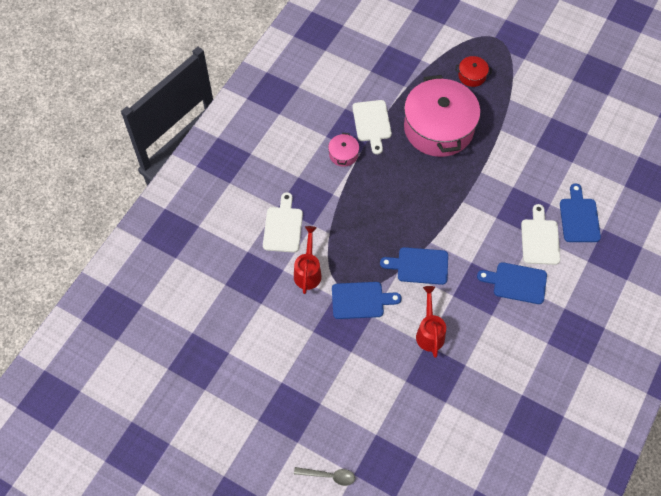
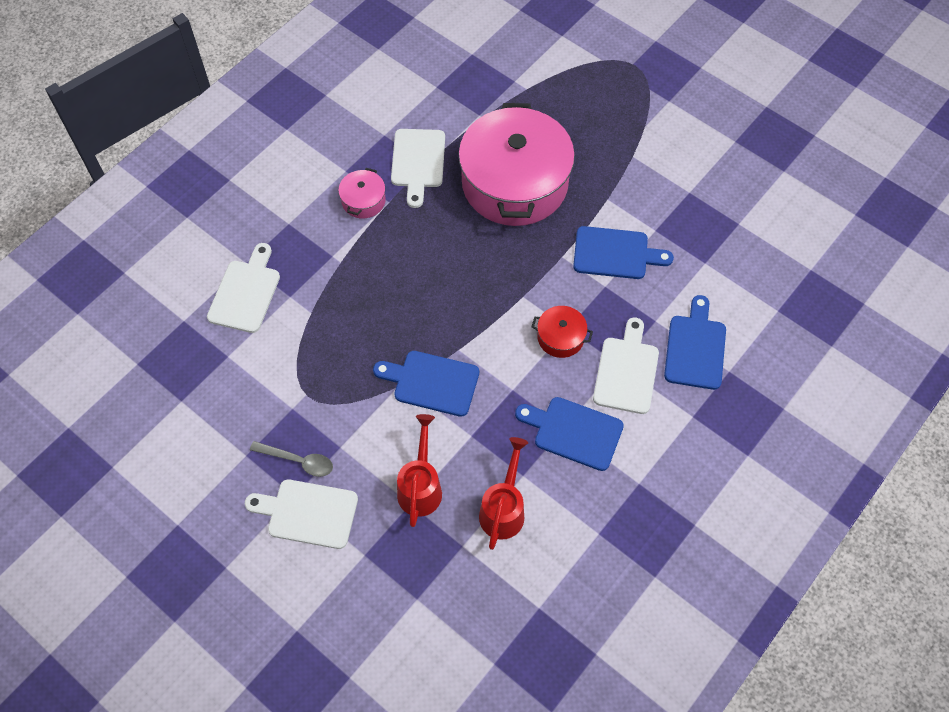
camera: 10 degrees right, 0 degrees up
red watering can [294,226,322,294] -> red watering can moved to [479,437,528,550]
grey spoon [294,467,355,486] -> grey spoon moved to [250,441,333,477]
blue cutting board [332,282,401,319] -> blue cutting board moved to [573,226,674,279]
red pot [456,56,492,87] -> red pot moved to [531,306,593,358]
none -> white cutting board [245,479,358,549]

